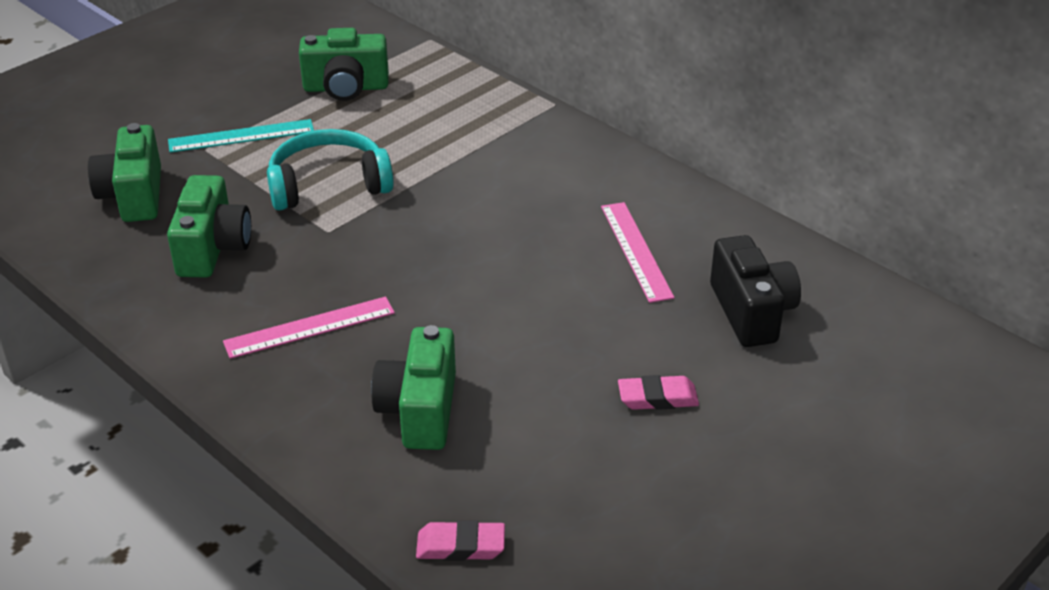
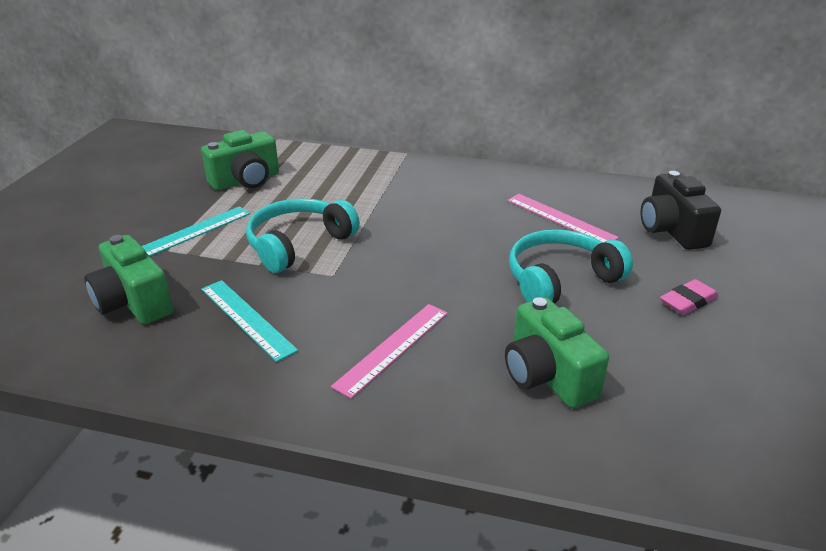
camera: 30 degrees left, 5 degrees down
green camera [167,175,251,278] -> turquoise ruler [201,280,298,362]
pink eraser [416,520,505,561] -> none
black camera [710,235,801,347] -> black camera turned 150 degrees counterclockwise [641,171,721,250]
none -> turquoise headphones [509,229,633,303]

